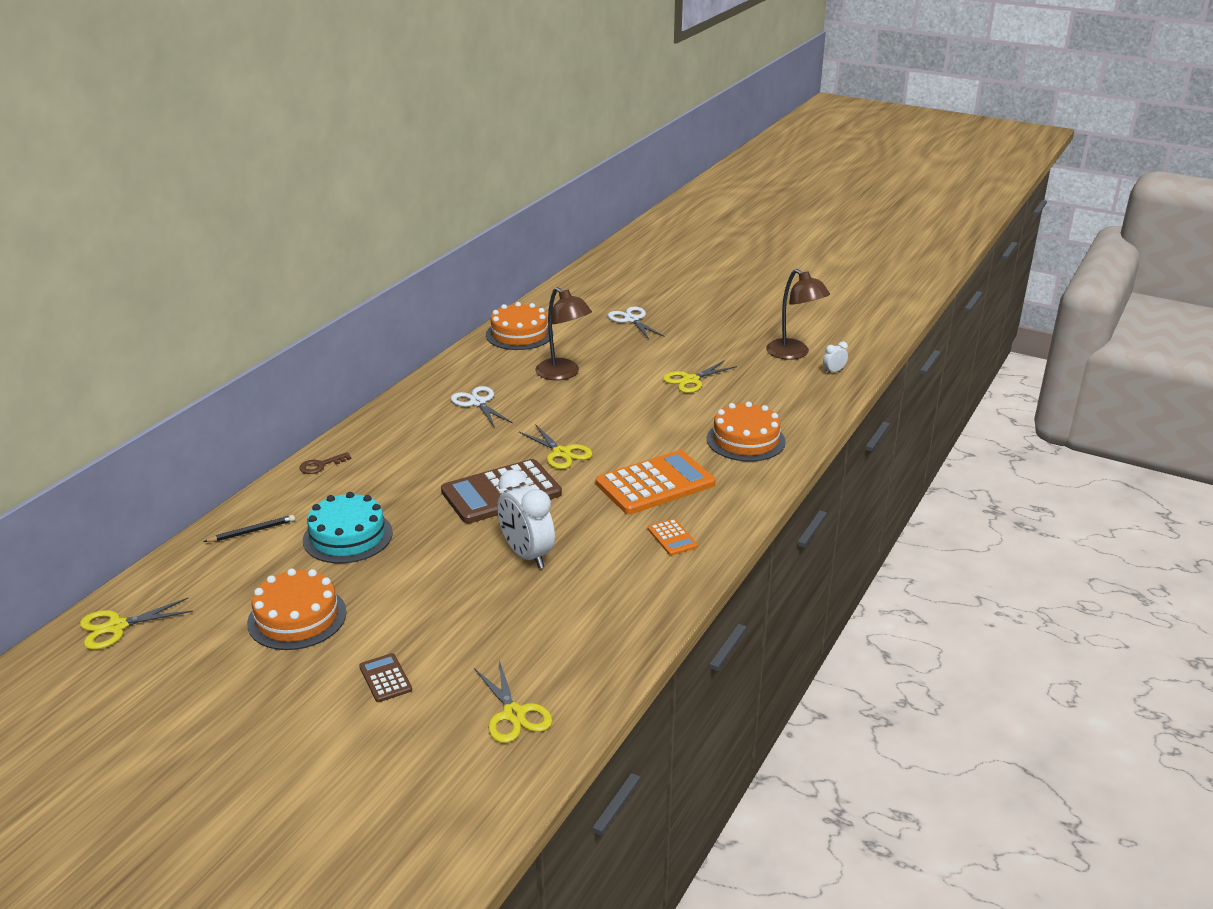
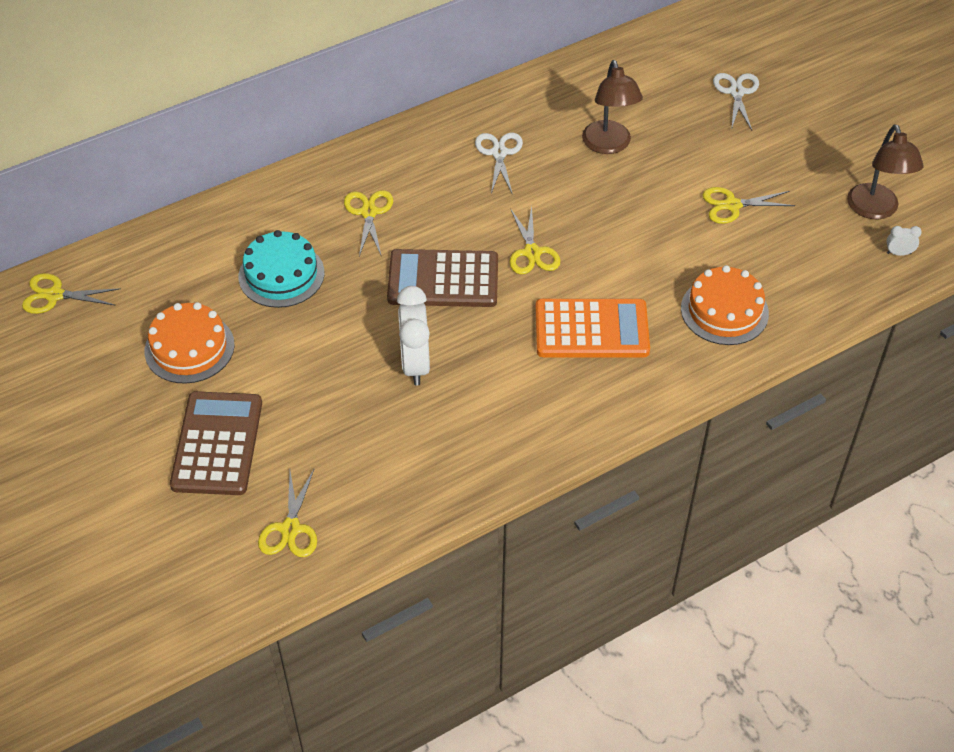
camera: 30 degrees right, 20 degrees up
black pencil [203,515,295,542] -> none
brown key [299,452,351,474] -> none
brown calculator [359,653,412,702] -> brown calculator [170,391,262,495], size x2.20
orange cake [486,302,553,350] -> none
orange calculator [648,519,698,555] -> none
none -> yellow scissors [344,190,393,257]

